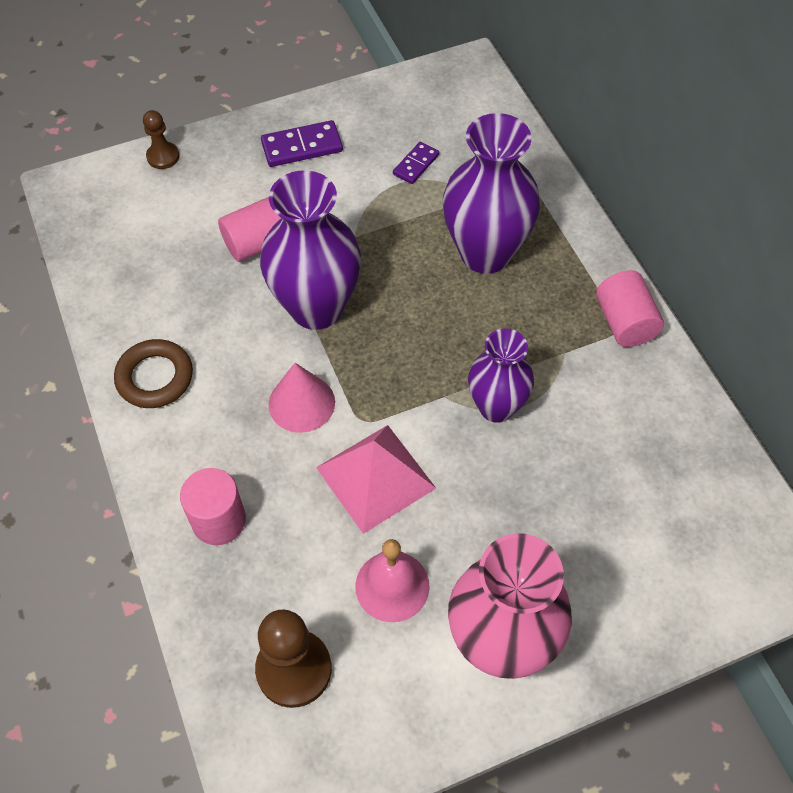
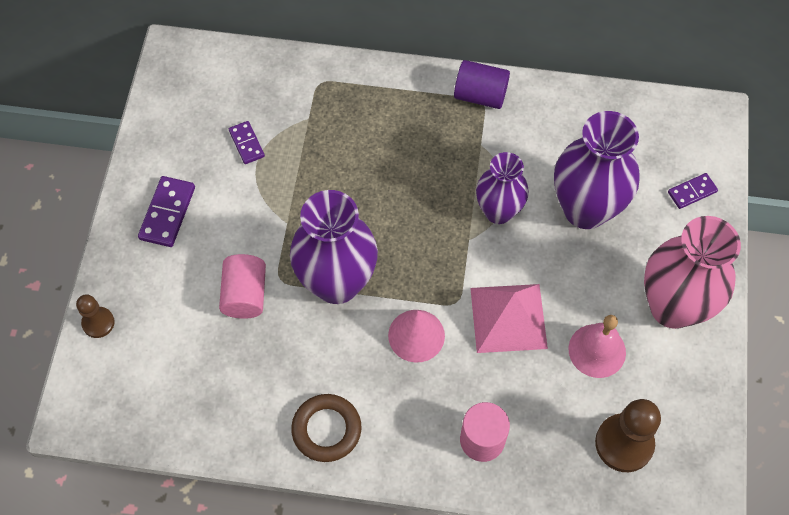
camera: 60 degrees left, 5 degrees up
purple vase [442,113,540,274] -> purple vase moved to [554,111,640,229]
pink cylinder [596,270,664,347] -> purple cylinder [454,60,510,109]
none -> purple domino [668,173,718,209]

